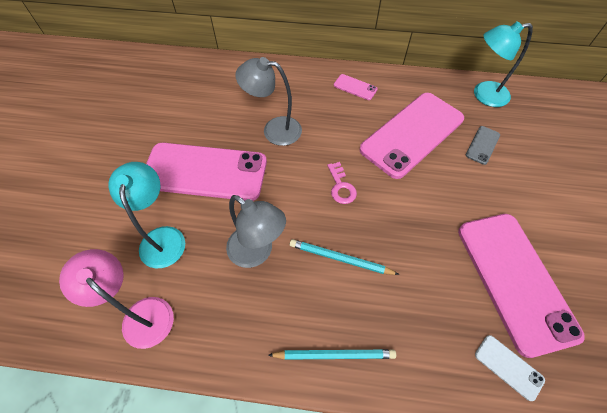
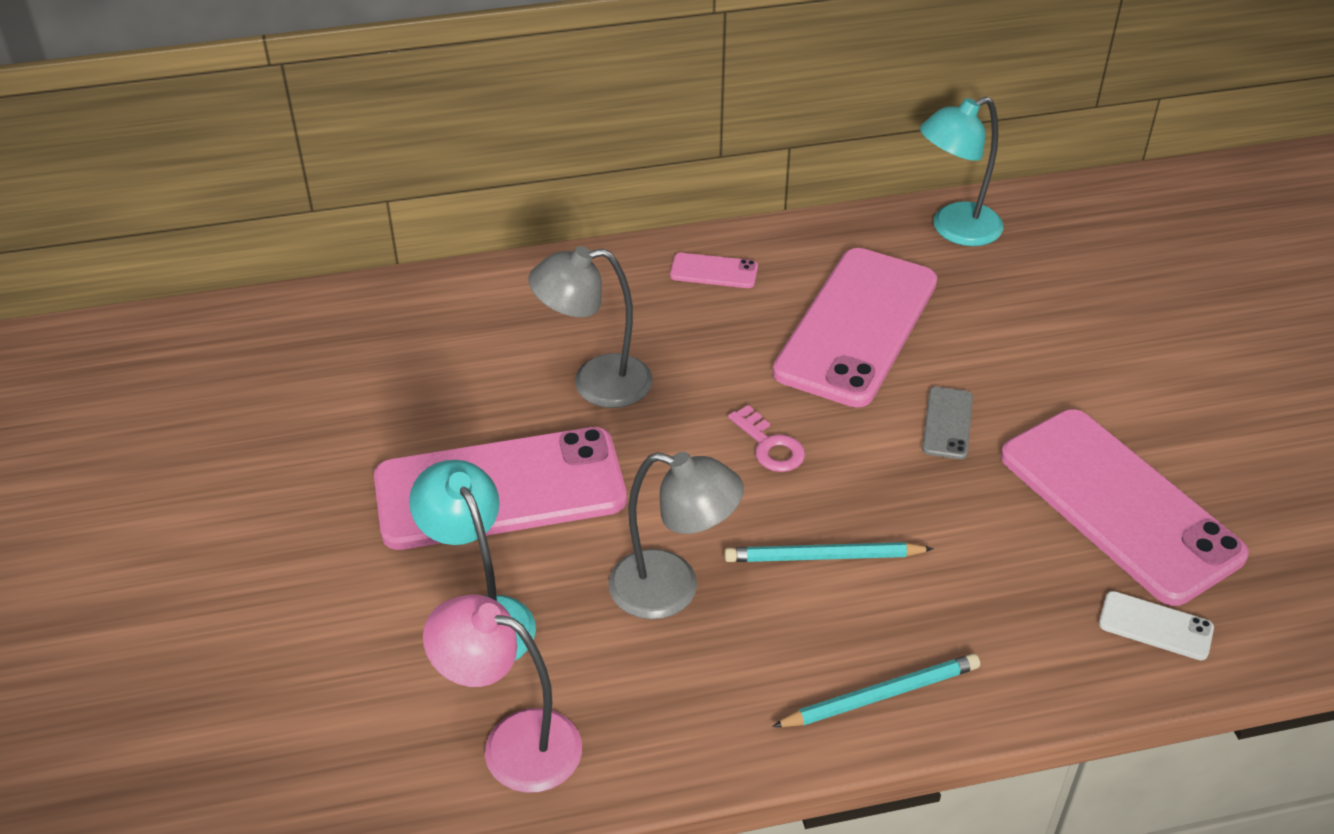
camera: 20 degrees left, 15 degrees down
grey phone [466,126,500,165] -> grey phone moved to [922,387,973,459]

